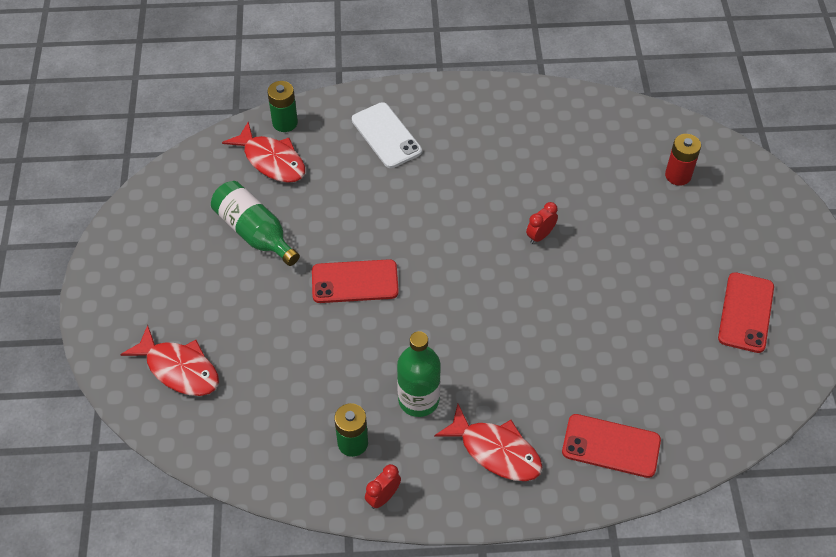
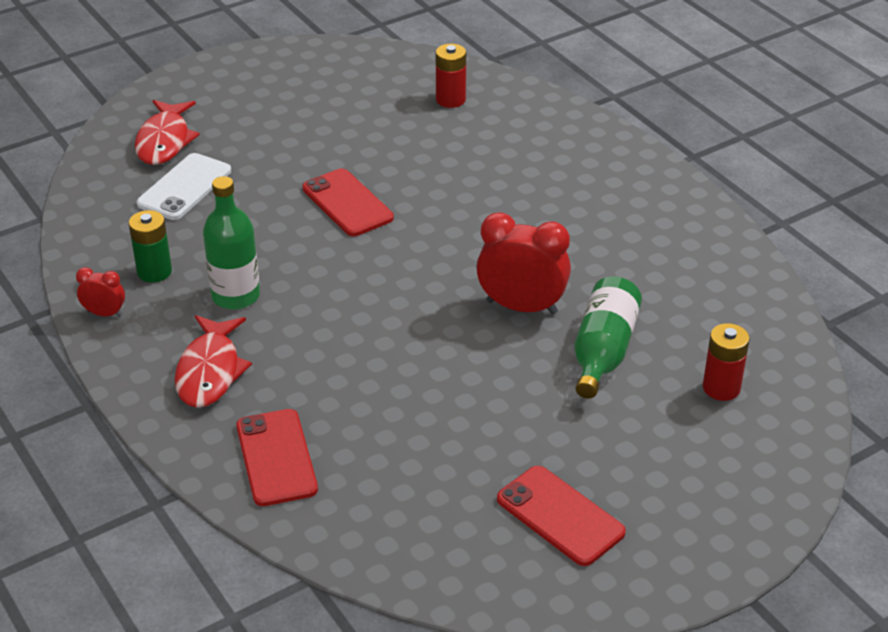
camera: 60 degrees right, 15 degrees down
green bottle [211,181,300,266] -> green bottle moved to [574,276,642,399]
red fish [222,122,305,183] -> red battery [436,44,466,108]
green battery [267,81,298,132] -> none
white phone [352,102,422,168] -> white phone moved to [137,153,231,220]
red clock [526,202,558,244] -> red clock [476,212,571,314], size x1.97
red phone [718,272,774,353] -> red phone turned 60 degrees clockwise [497,466,626,566]

